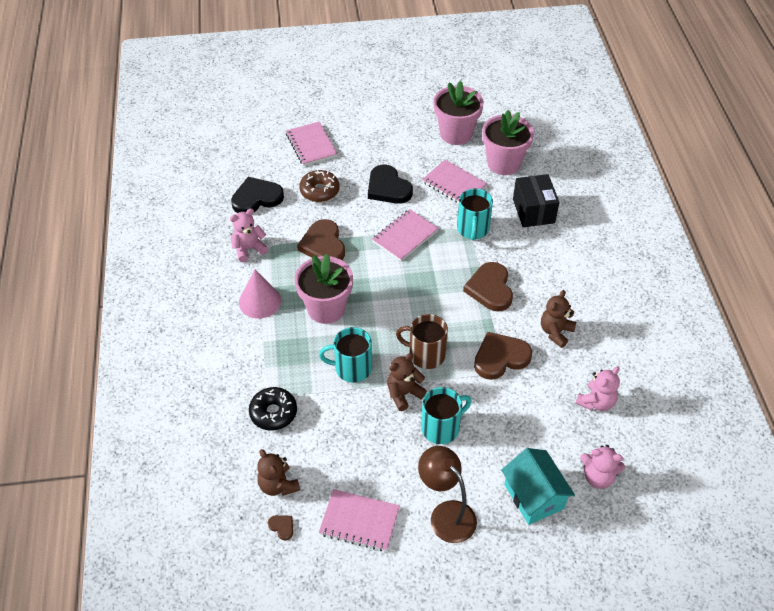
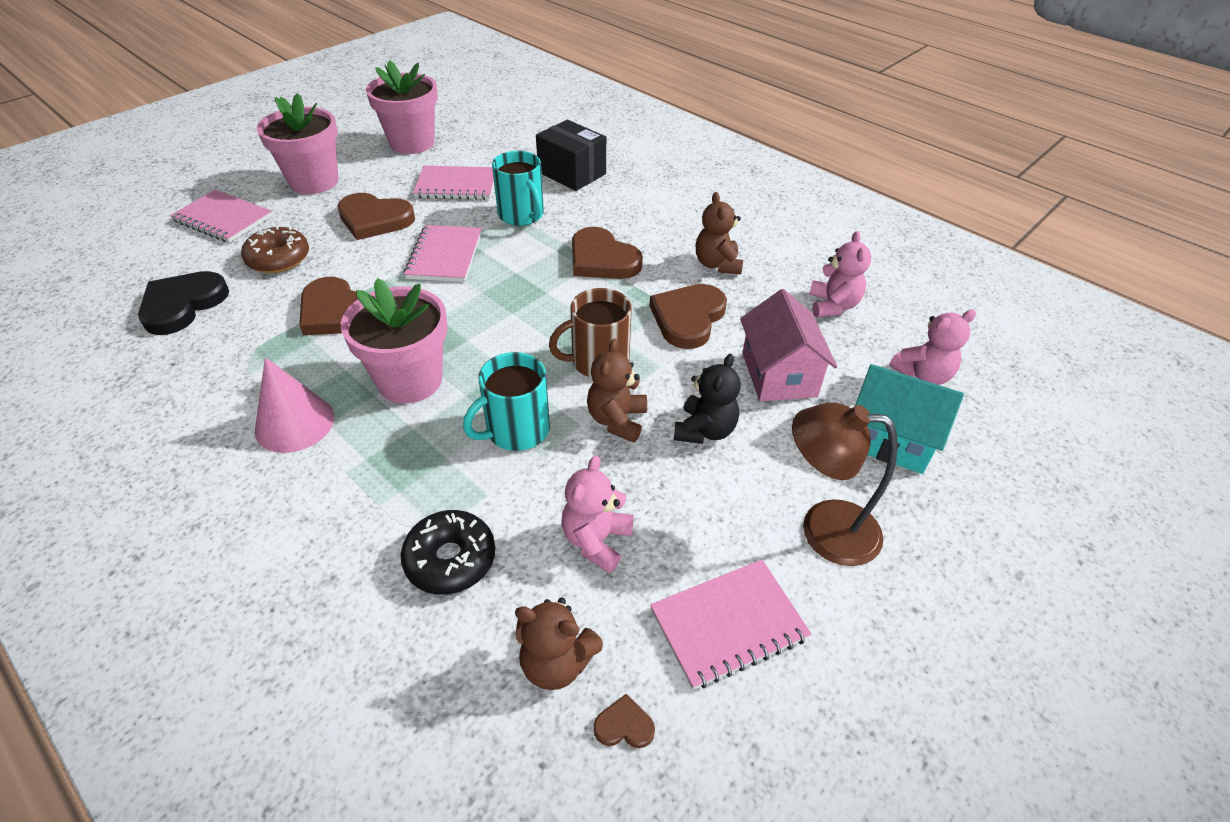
camera: 40 degrees left, 5 degrees down
pink teddy bear [230,208,268,262] -> pink teddy bear moved to [562,455,634,573]
black heart [368,164,413,204] -> brown heart [337,193,415,240]
turquoise mug [421,387,472,444] -> black teddy bear [674,354,741,444]
pink flower pot [482,110,534,175] -> pink flower pot moved to [257,93,339,194]
none -> pink house [740,289,837,402]

